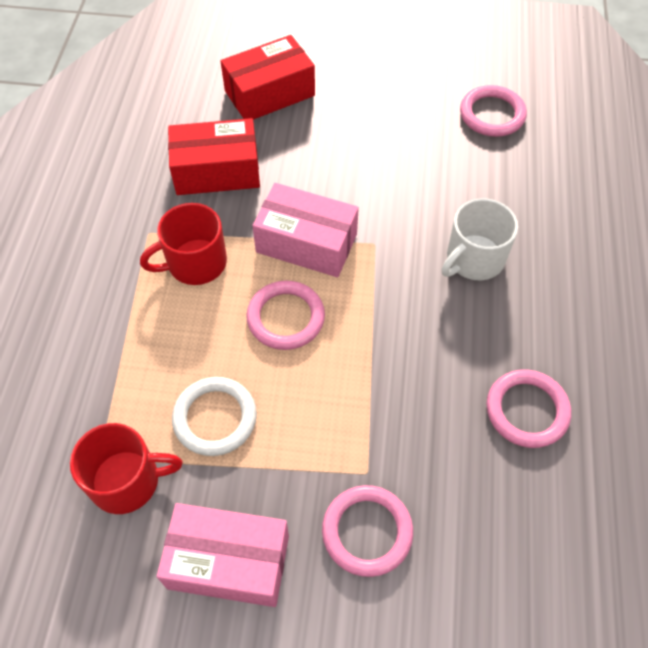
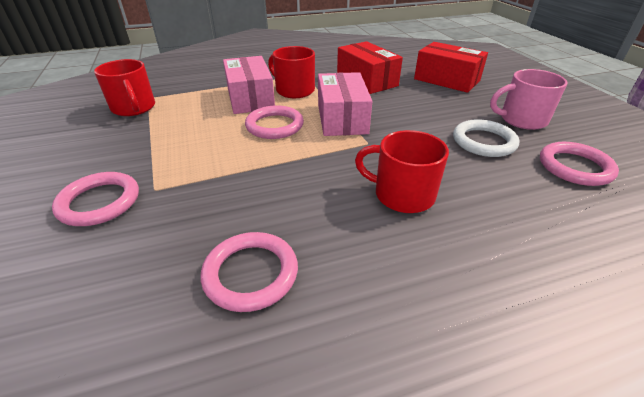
camera: 65 degrees right, 20 degrees down
pink box [157,503,289,607] -> pink box moved to [223,56,275,114]
white ring [172,377,257,456] -> white ring moved to [453,120,519,157]
white mug [442,198,518,280] -> red mug [355,130,449,213]
none -> pink mug [490,69,567,130]

